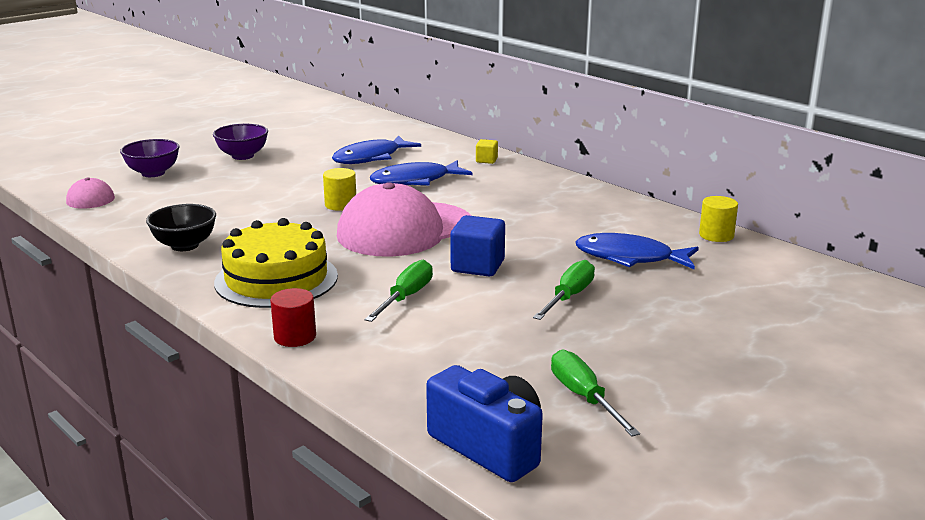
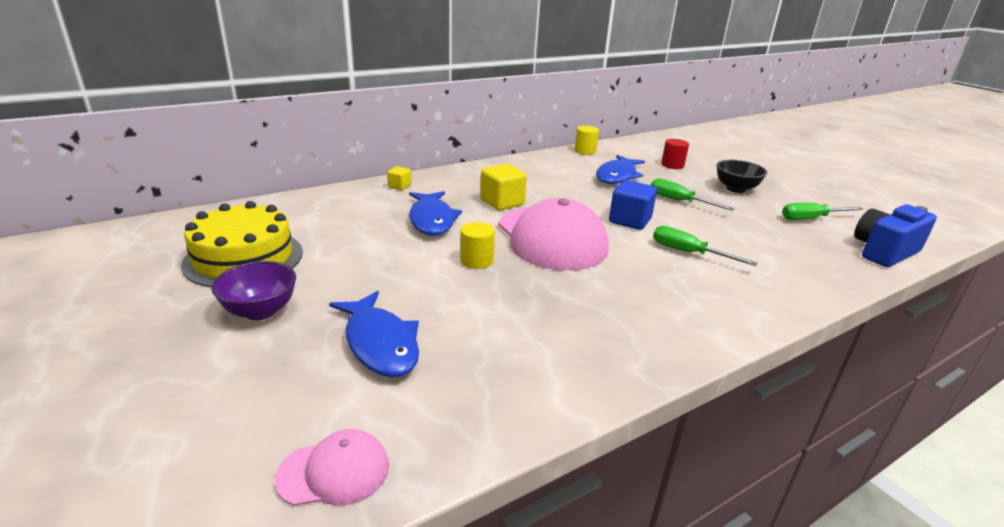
camera: 80 degrees left, 5 degrees up
purple bowl [120,139,180,177] -> none
black bowl [146,204,216,251] -> black bowl moved to [716,160,767,193]
yellow cake [214,218,338,308] -> yellow cake moved to [181,201,303,287]
red cylinder [270,288,316,347] -> red cylinder moved to [661,139,689,169]
blue fish [332,136,421,164] -> blue fish moved to [329,291,419,377]
none -> yellow cube [480,164,527,210]

